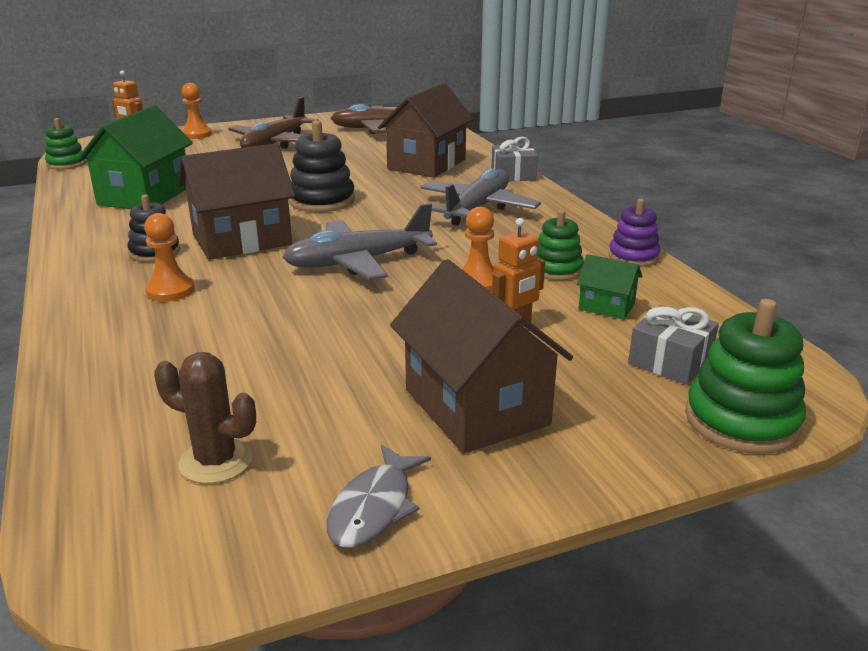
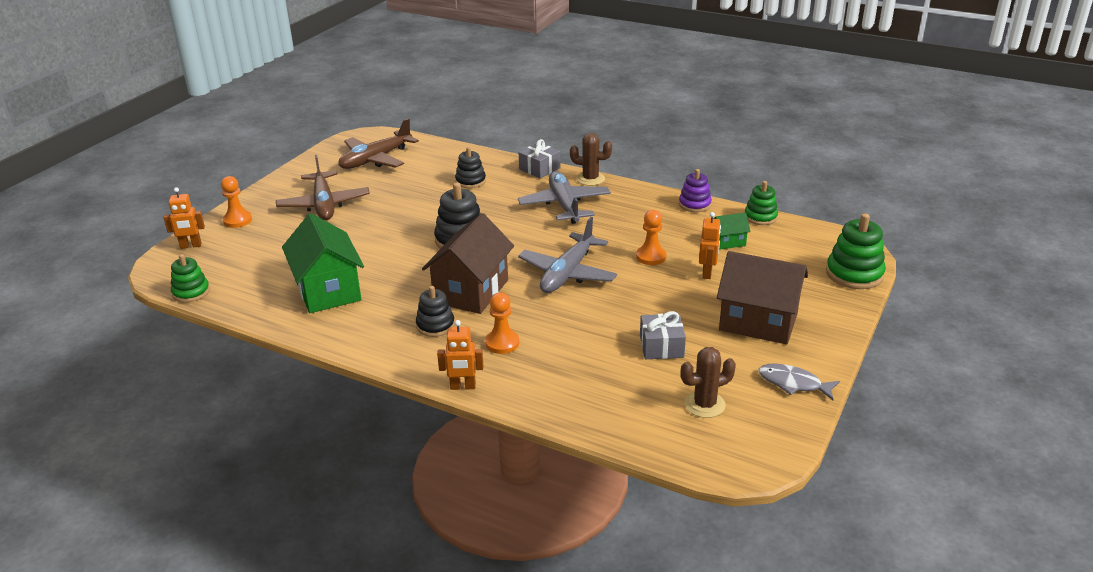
camera: 40 degrees left, 5 degrees up
grey fish [327,445,431,548] -> grey fish turned 135 degrees clockwise [759,363,840,400]
brown house [378,83,474,178] -> black stacking toy [455,147,486,188]
green stacking toy [537,210,584,280] -> green stacking toy moved to [745,181,778,225]
grey gift [628,305,719,385] -> grey gift moved to [640,311,686,359]
none -> orange robot [437,320,483,390]
none -> brown cactus [570,133,612,186]

